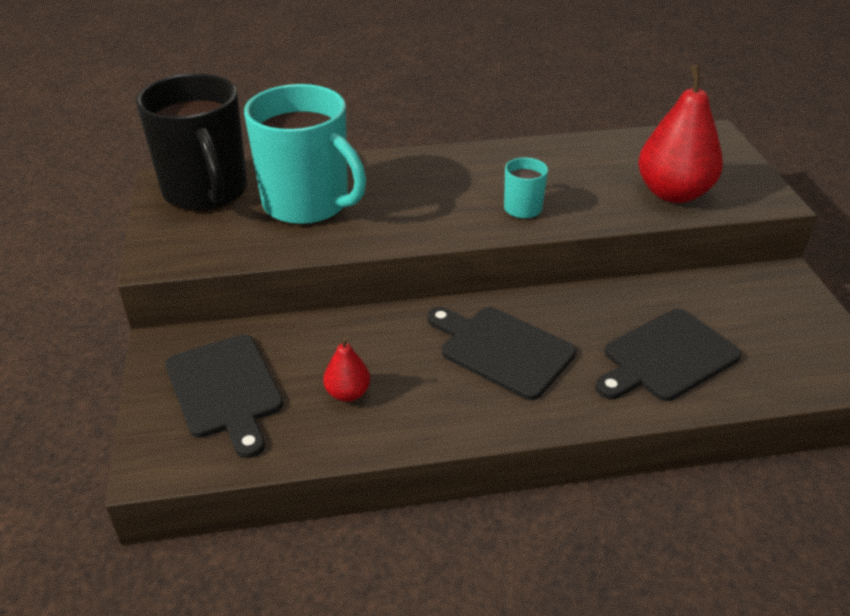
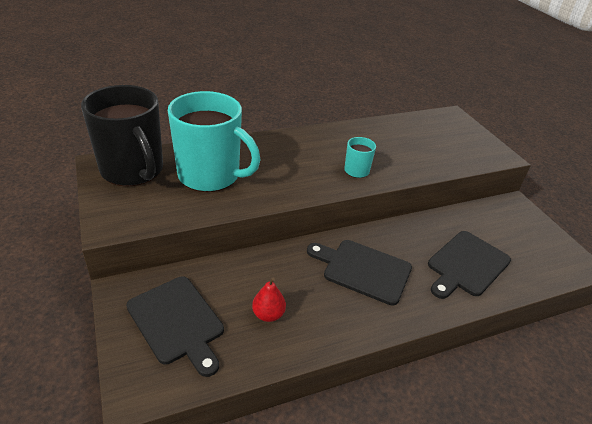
camera: 15 degrees left, 0 degrees up
red pear [638,65,723,203] -> none

